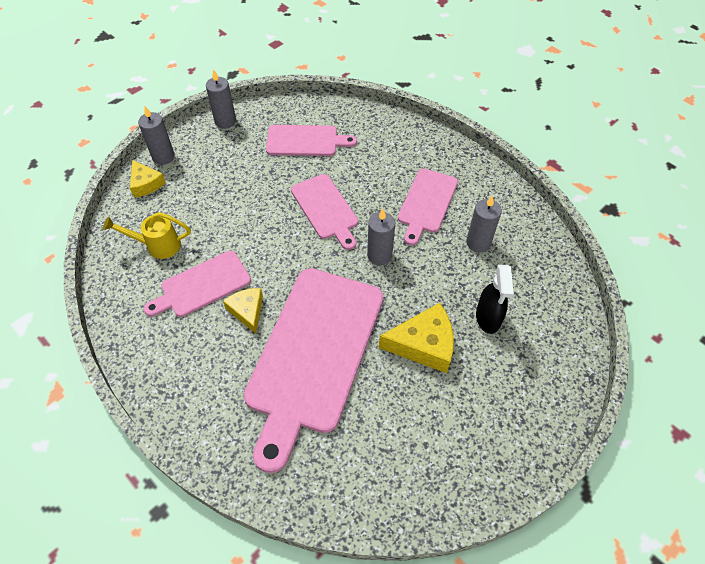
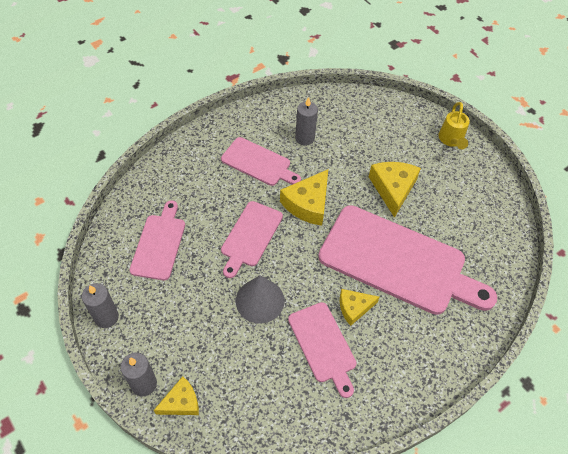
camera: 85 degrees left, 0 degrees up
yellow watering can [103,212,191,259] -> yellow watering can moved to [438,102,470,149]
pink cutting board [291,174,358,250] -> pink cutting board turned 135 degrees clockwise [221,201,283,278]
grey candle [367,209,395,265] -> yellow cheese [280,169,328,226]
black spray bottle [476,265,514,334] -> none
none -> grey cone [236,275,284,323]

